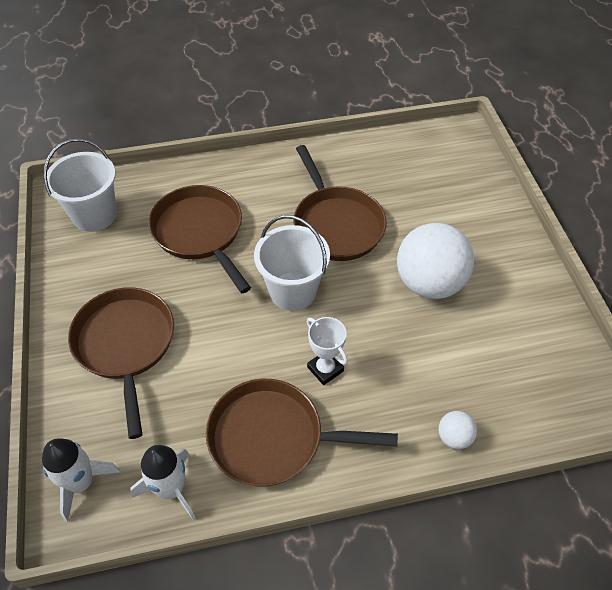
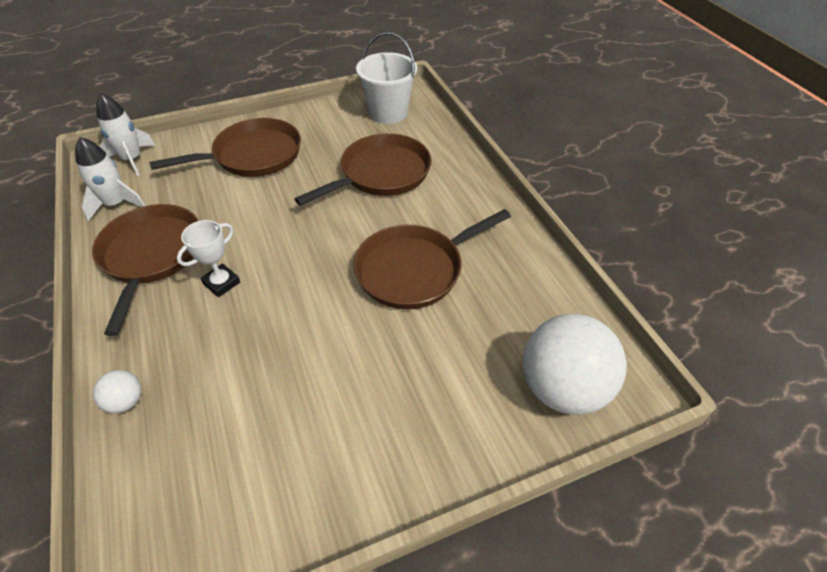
camera: 80 degrees right, 5 degrees down
white bucket [254,215,330,311] -> none
white ball [397,223,474,299] -> white ball moved to [523,314,627,415]

